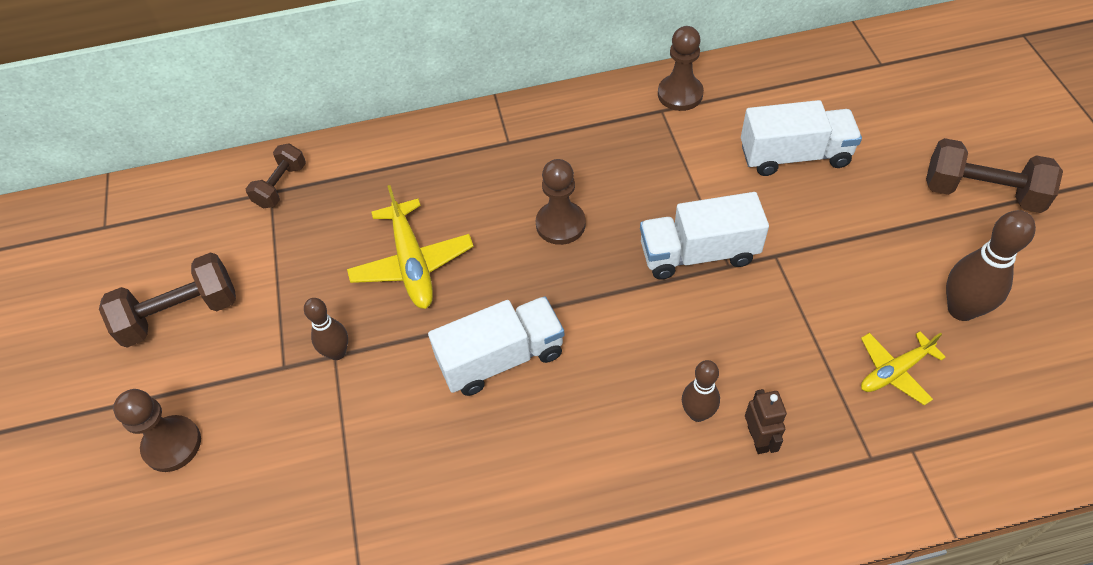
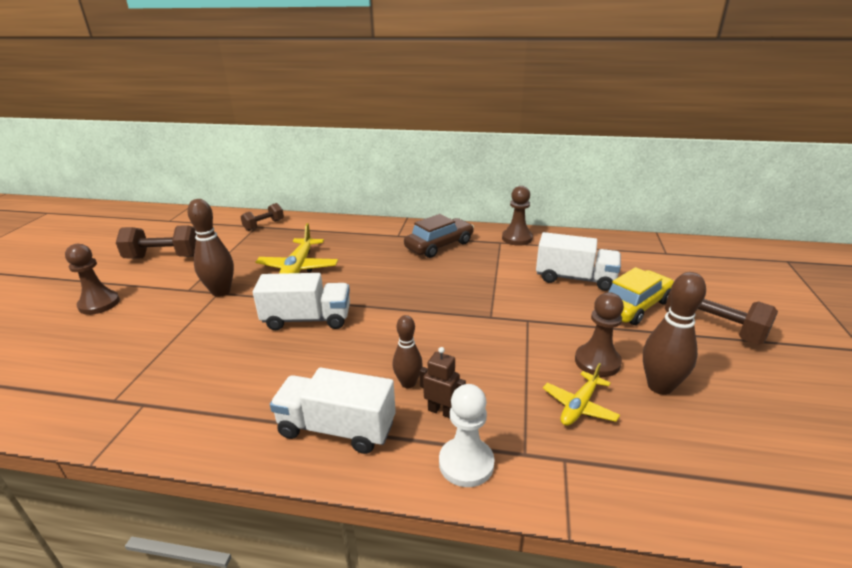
camera: 20 degrees right, 25 degrees down
brown bowling pin [304,298,348,360] -> brown bowling pin [187,199,234,297], size x1.57
brown pawn [536,159,586,245] -> brown pawn moved to [575,292,624,377]
white truck [640,192,769,280] -> white truck moved to [270,368,396,454]
brown robot [745,389,787,454] -> brown robot turned 75 degrees counterclockwise [420,347,466,418]
yellow plane [861,332,946,405] -> yellow plane turned 45 degrees counterclockwise [543,363,620,426]
none -> brown car [404,214,474,258]
none -> white pawn [439,384,495,487]
none -> yellow car [609,267,674,325]

